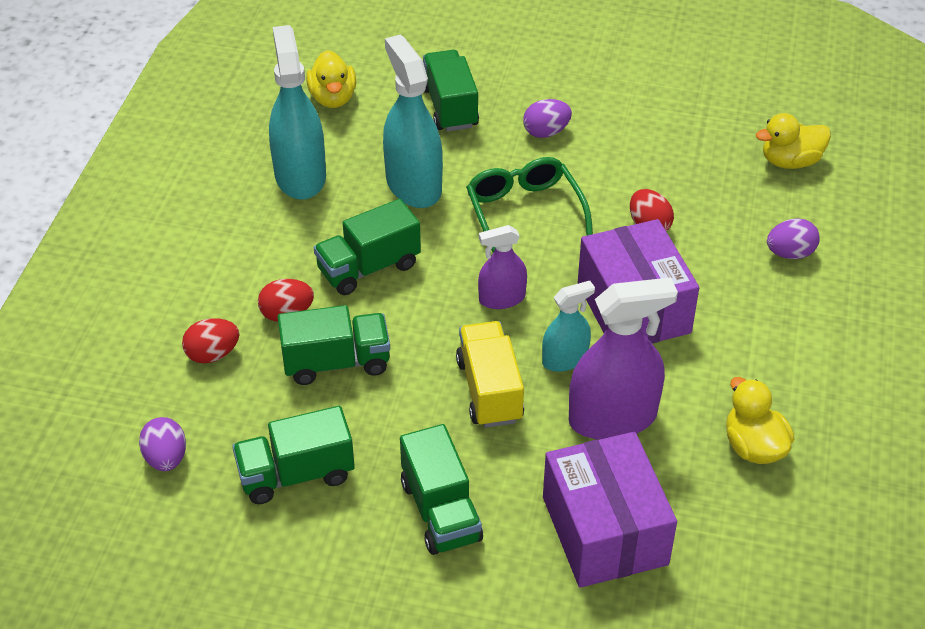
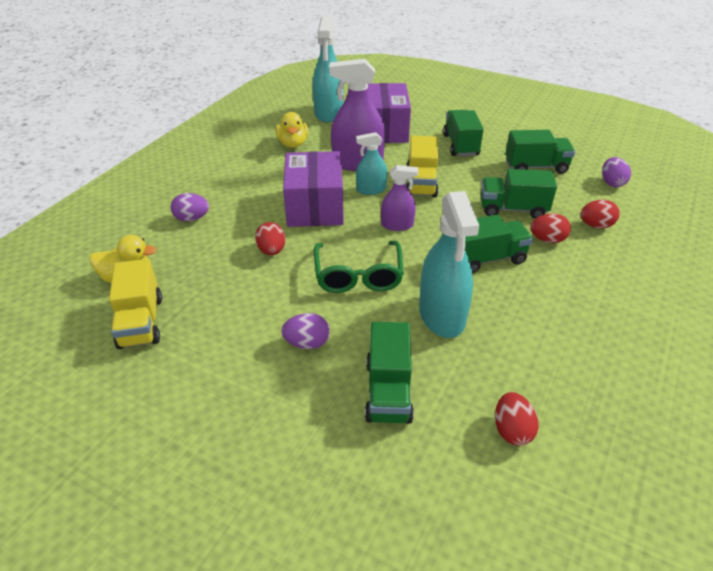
camera: 165 degrees left, 5 degrees down
turquoise spray bottle [269,25,326,200] -> turquoise spray bottle moved to [313,16,344,123]
yellow duck [306,50,356,108] -> red egg [495,392,539,446]
none -> yellow truck [109,259,162,349]

